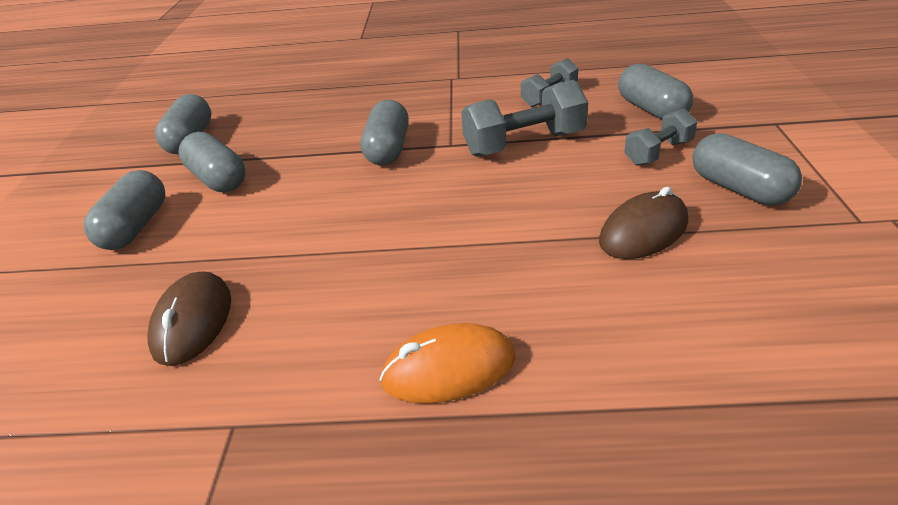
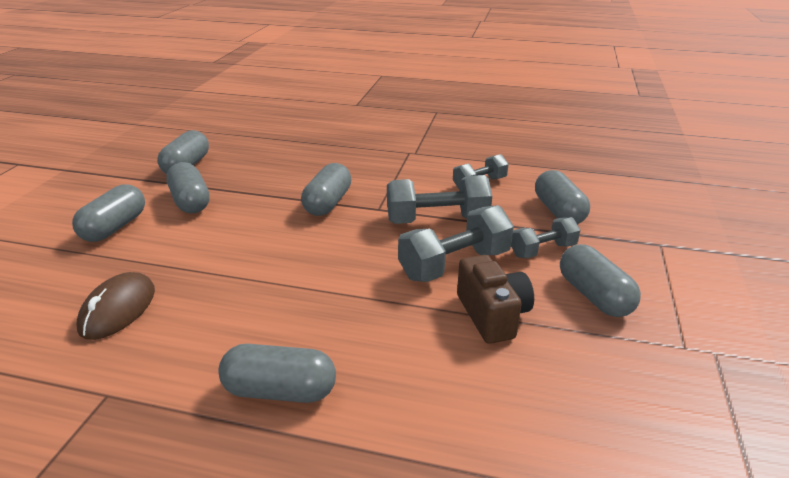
camera: 10 degrees right, 5 degrees down
orange mouse [379,323,516,404] -> grey capsule [218,344,336,403]
brown mouse [599,187,688,259] -> brown camera [457,255,534,344]
none -> grey dumbbell [398,205,514,282]

